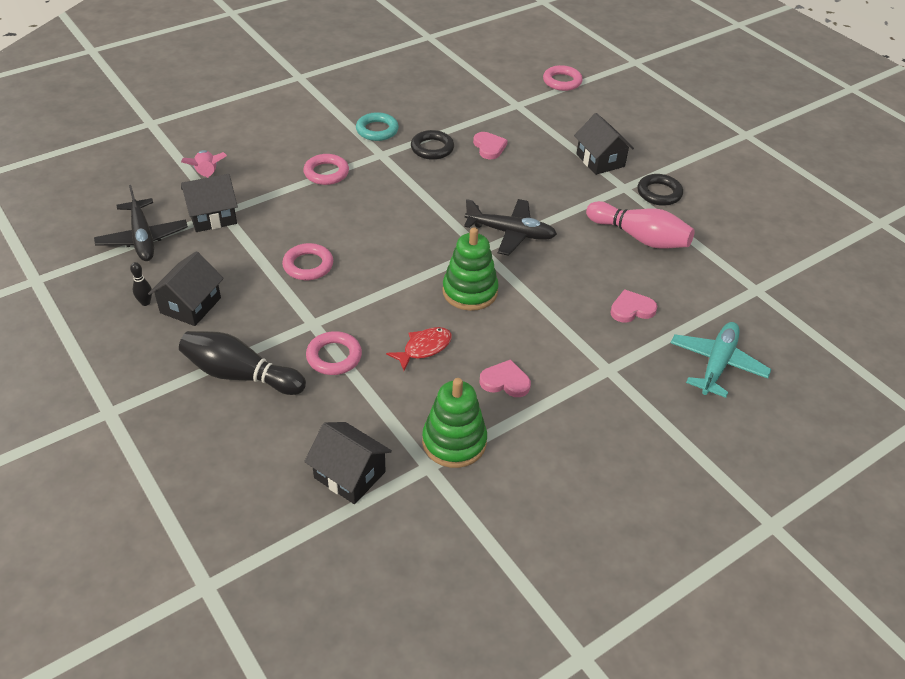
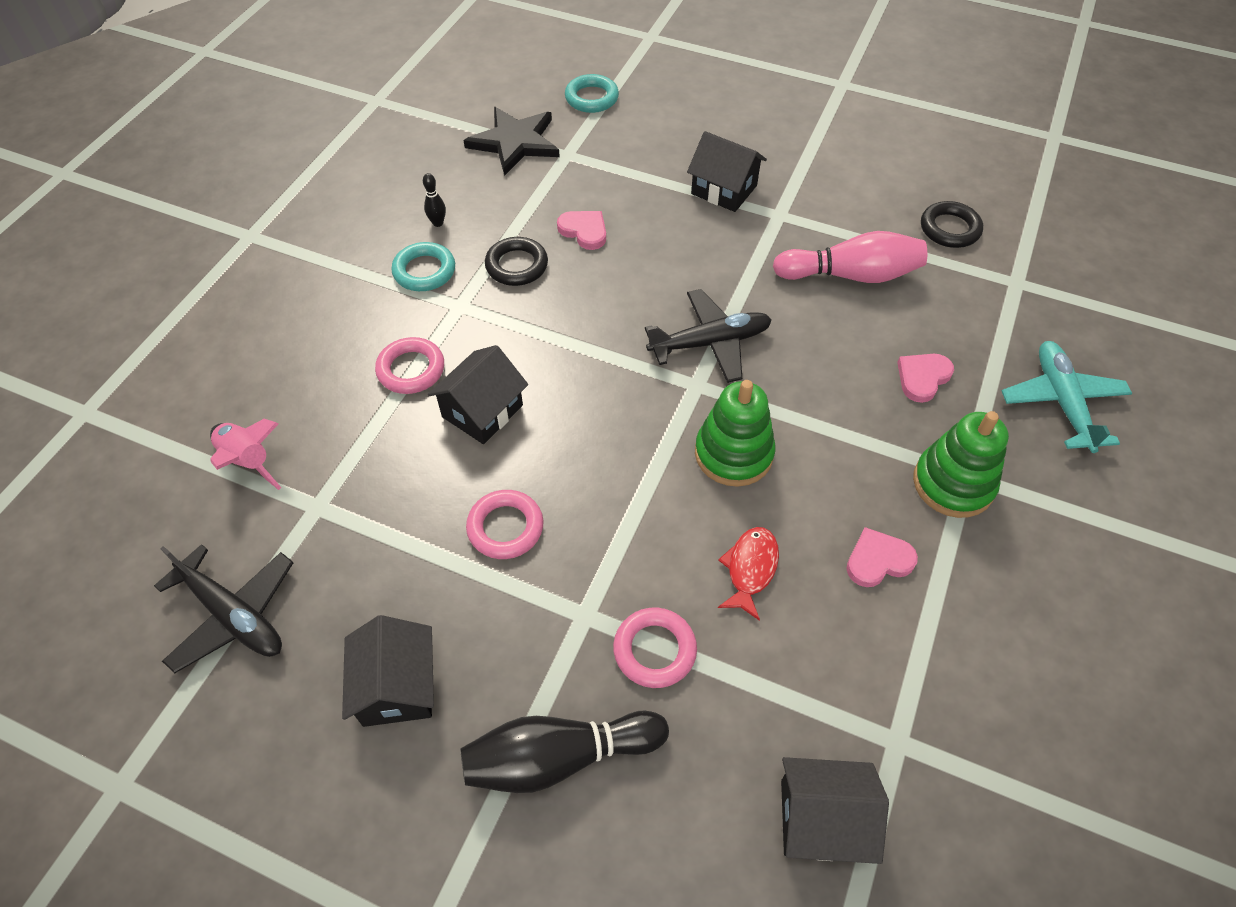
camera: 30 degrees left, 10 degrees up
black bowling pin [130,262,152,306] -> black bowling pin moved to [423,173,446,227]
black house [181,174,238,232] -> black house moved to [428,345,528,444]
green stacking toy [422,378,487,468] -> green stacking toy moved to [913,411,1009,518]
pink ring [543,65,583,91] -> turquoise ring [565,74,619,113]
black ring [637,174,683,206] -> black ring moved to [921,201,983,248]
none -> black star [463,107,560,176]

